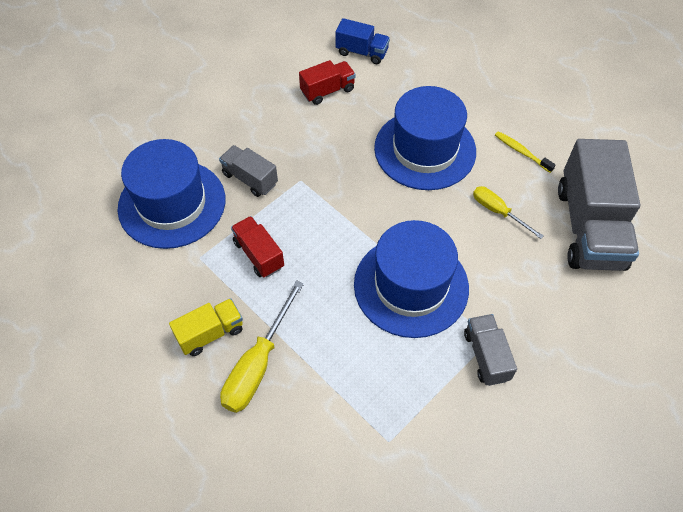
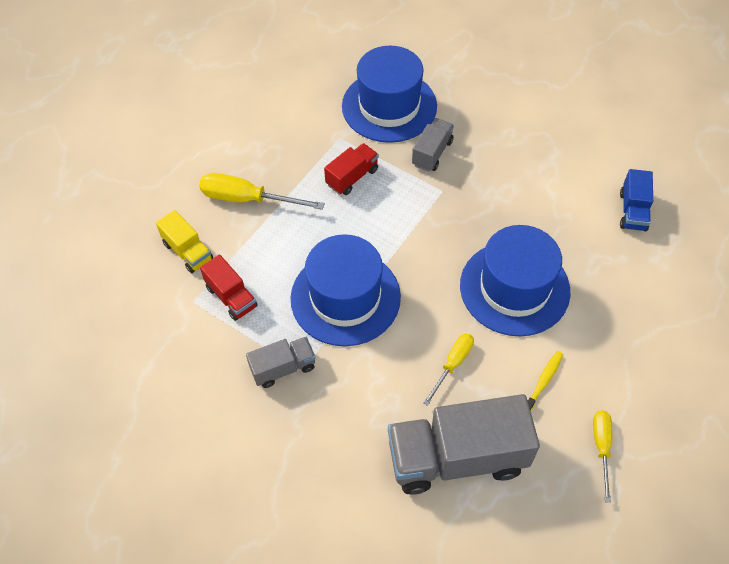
camera: 80 degrees right, 0 degrees up
yellow truck [169,298,243,356] -> yellow truck moved to [156,210,213,273]
red truck [299,60,356,105] -> red truck moved to [200,255,258,321]
none -> yellow screwdriver [593,410,612,503]

